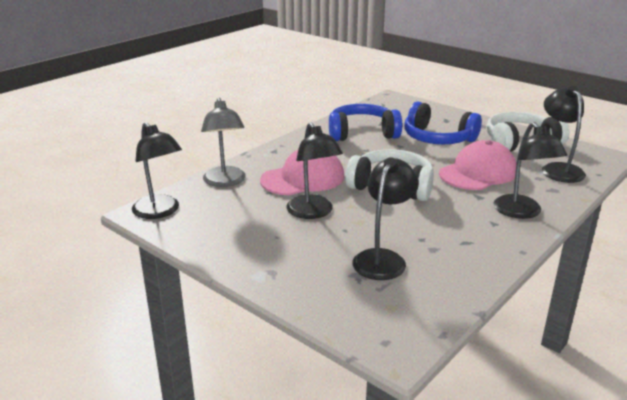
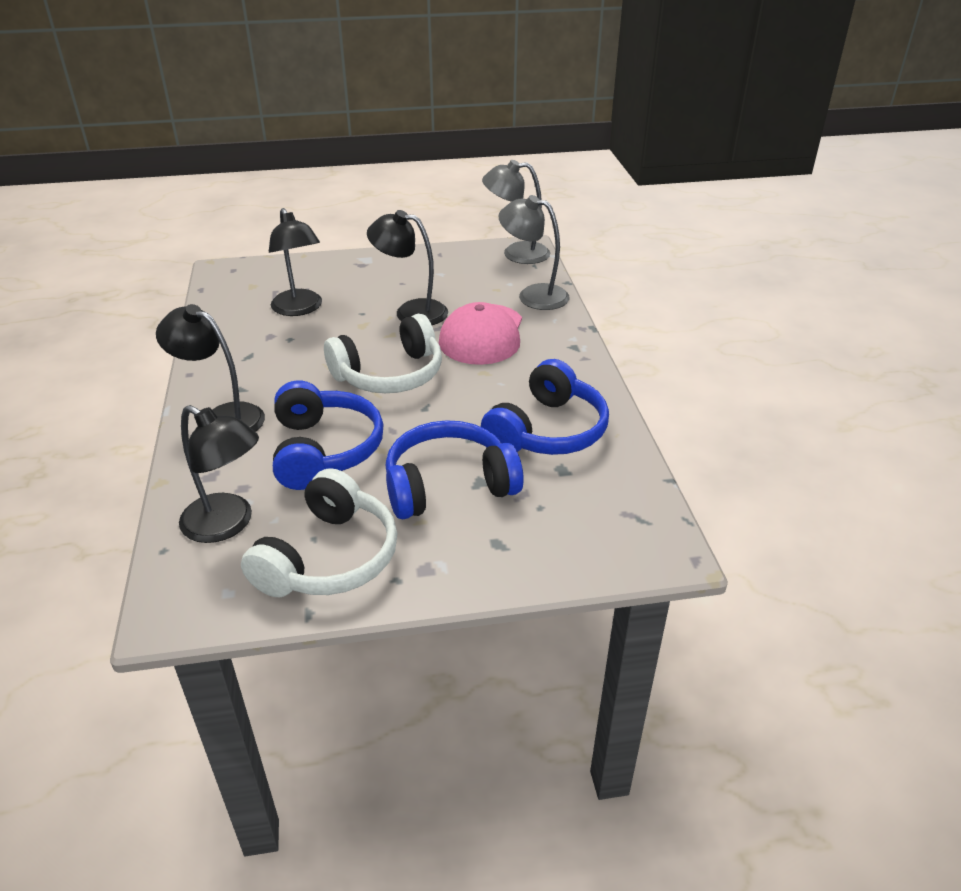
camera: 130 degrees right, 10 degrees up
black lamp [132,122,182,219] -> grey lamp [482,160,550,264]
pink cap [439,140,517,190] -> blue headphones [273,380,384,490]

